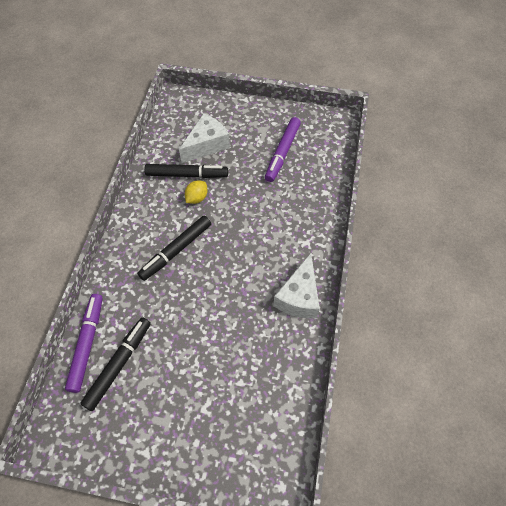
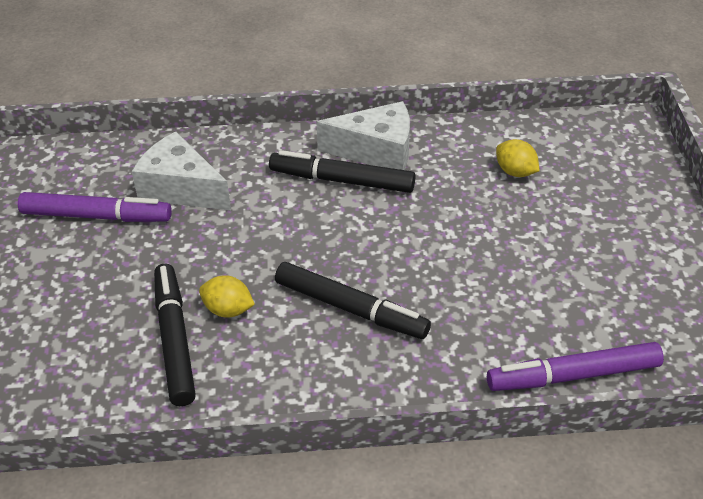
camera: 105 degrees left, 15 degrees down
black marker [80,317,151,411] -> black marker moved to [269,150,415,193]
white cheese [179,113,230,163] -> white cheese moved to [132,132,231,210]
none -> yellow lemon [496,139,539,177]

